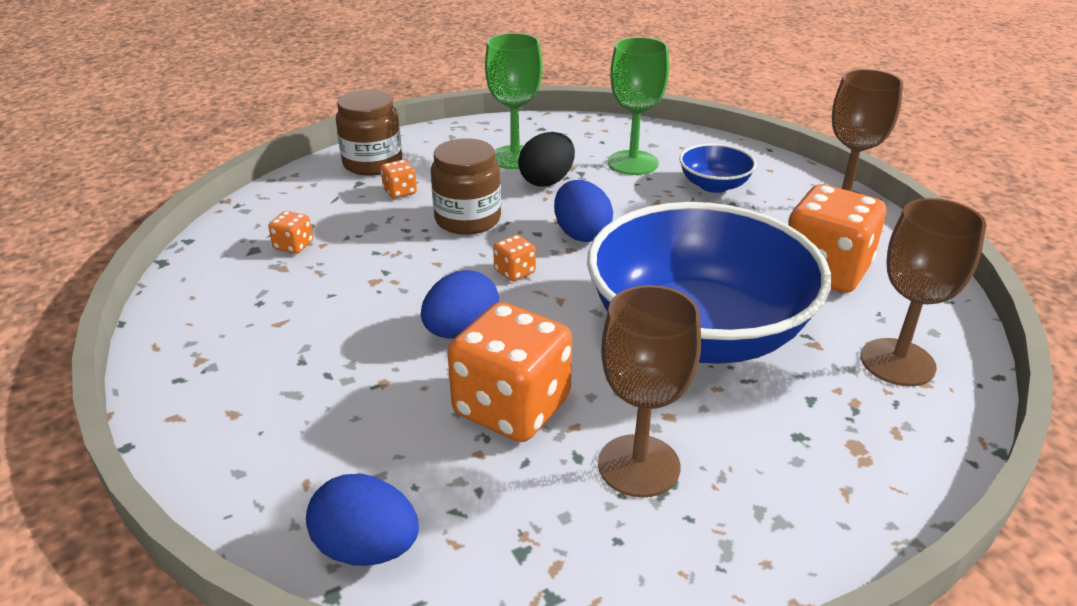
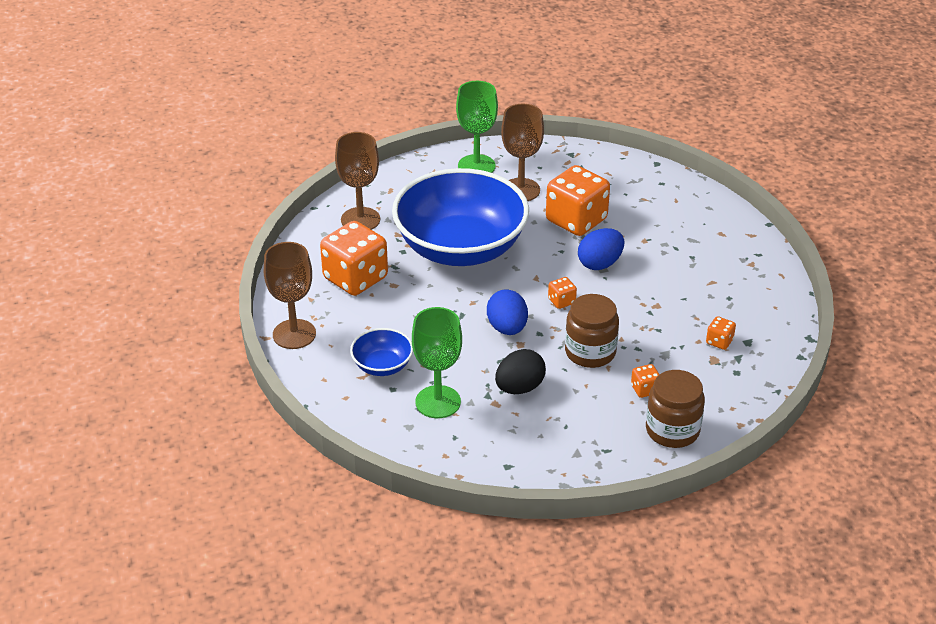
camera: 170 degrees left, 5 degrees up
blue egg [306,474,419,566] -> none
green goblet [485,33,543,170] -> green goblet moved to [456,81,498,173]

